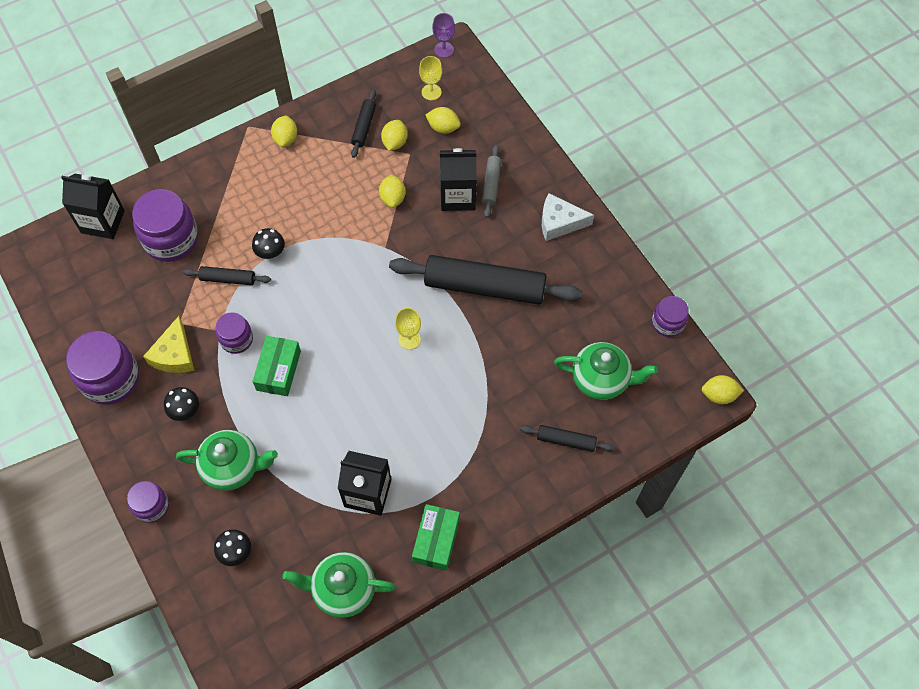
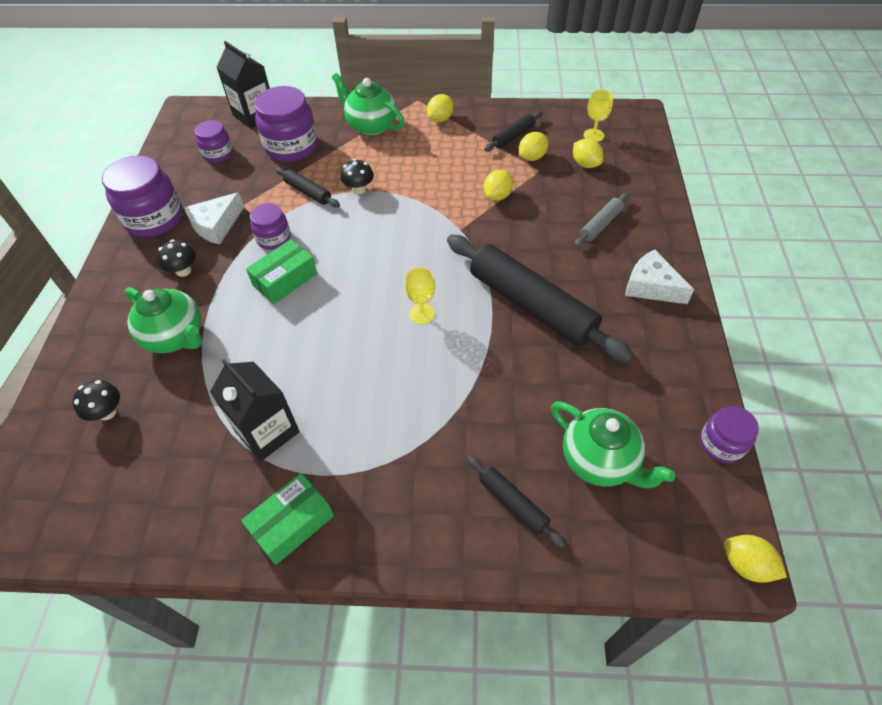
camera: 35 degrees right, 10 degrees down
purple jar [127,481,169,523] -> purple jar moved to [195,120,233,163]
yellow cheese [143,316,194,373] -> white cheese [184,192,244,245]
green teapot [283,552,396,618] -> green teapot moved to [332,73,404,136]
purple goblet [432,13,455,58] -> none
black carton [440,148,476,211] -> none

